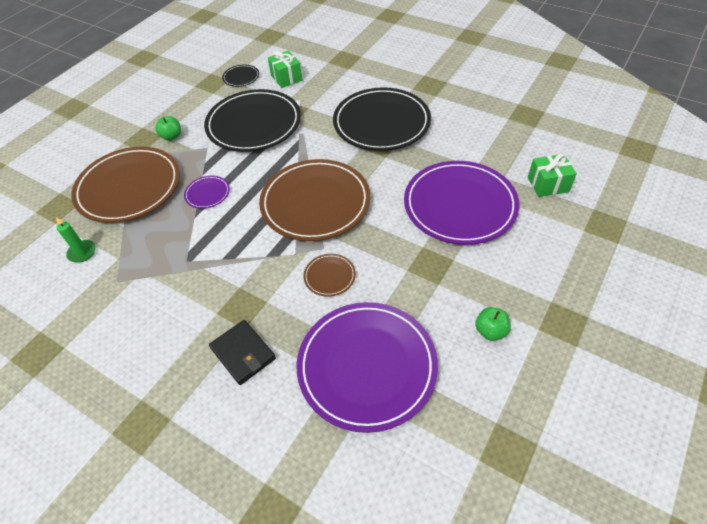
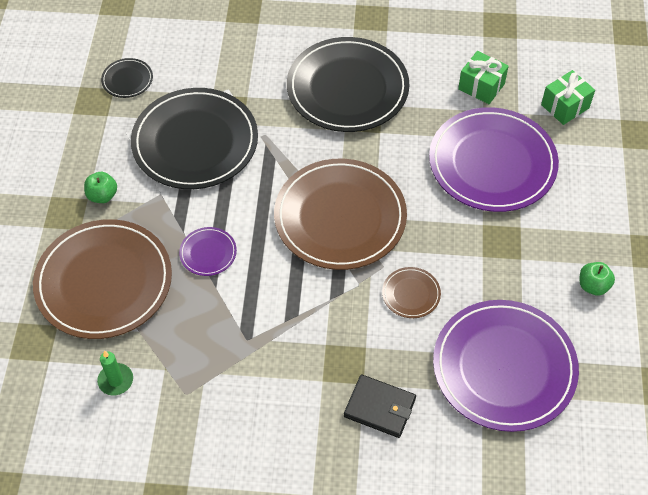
camera: 30 degrees left, 5 degrees up
green gift [268,50,302,88] -> green gift moved to [458,51,509,104]

